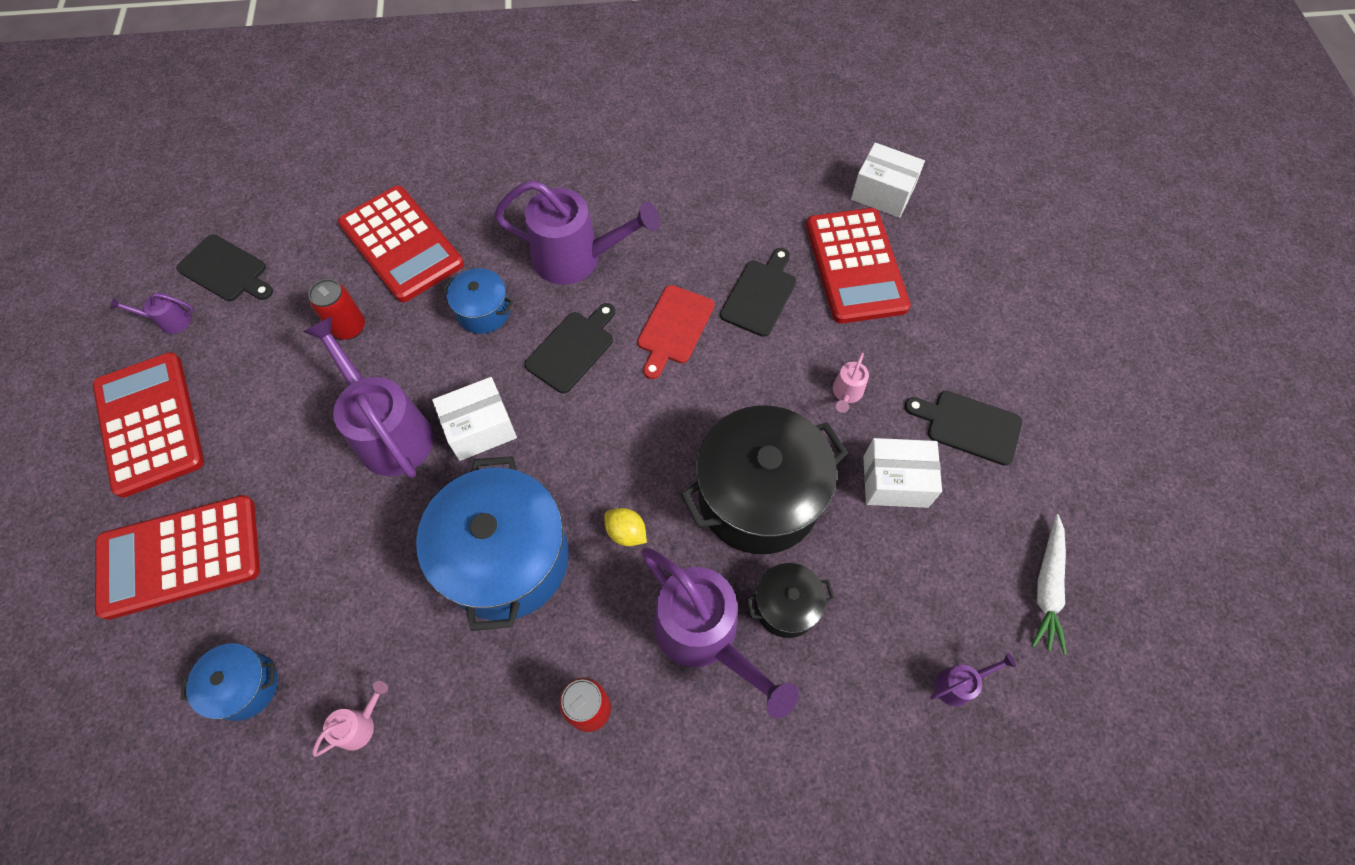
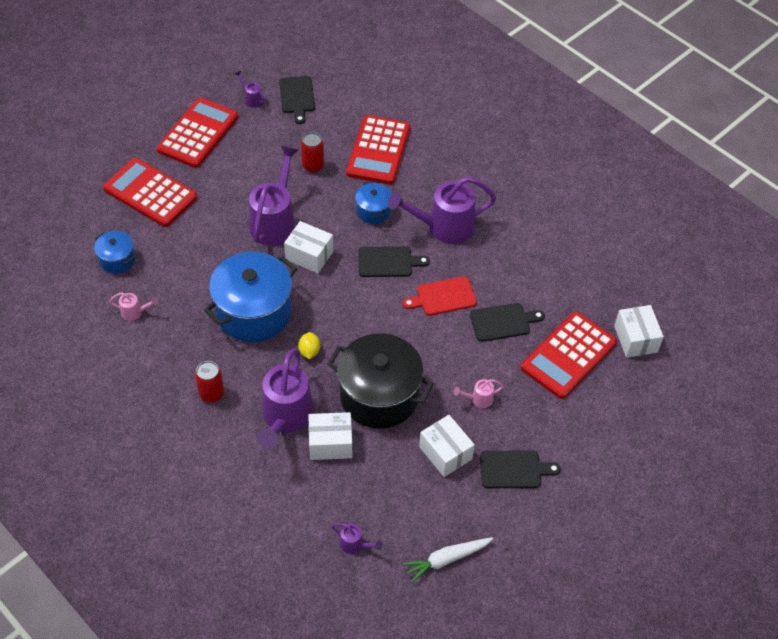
camera: 50 degrees right, 10 degrees down
purple watering can [494,180,660,285] -> purple watering can turned 105 degrees clockwise [388,177,496,244]
black pot [746,563,834,638] -> white box [309,412,352,460]
black cutting board [905,391,1022,466] -> black cutting board turned 105 degrees clockwise [480,451,561,488]

